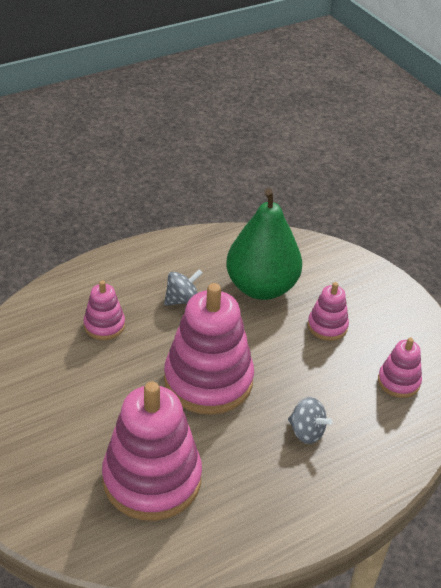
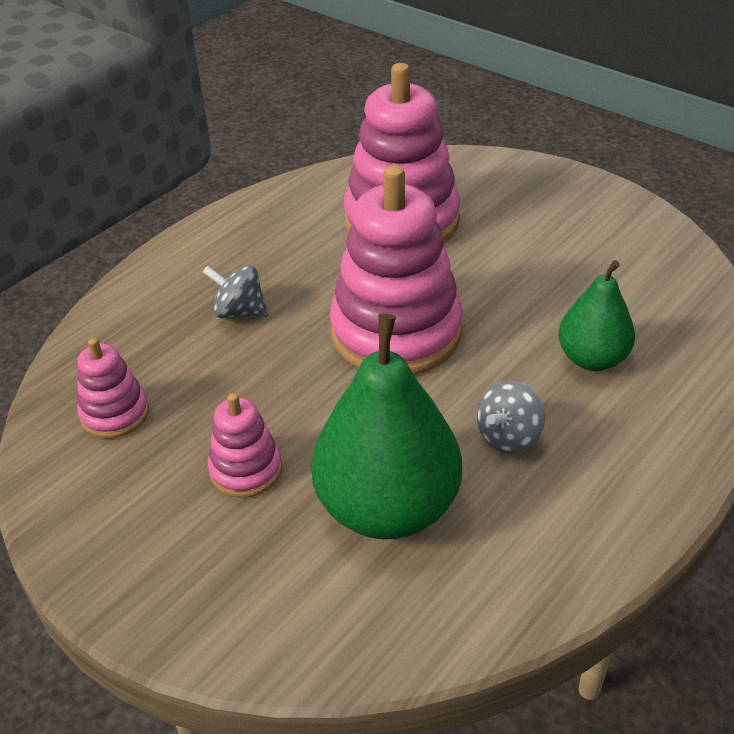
camera: 165 degrees right, 0 degrees up
pink stacking toy [83,280,125,340] -> green pear [558,260,635,371]

